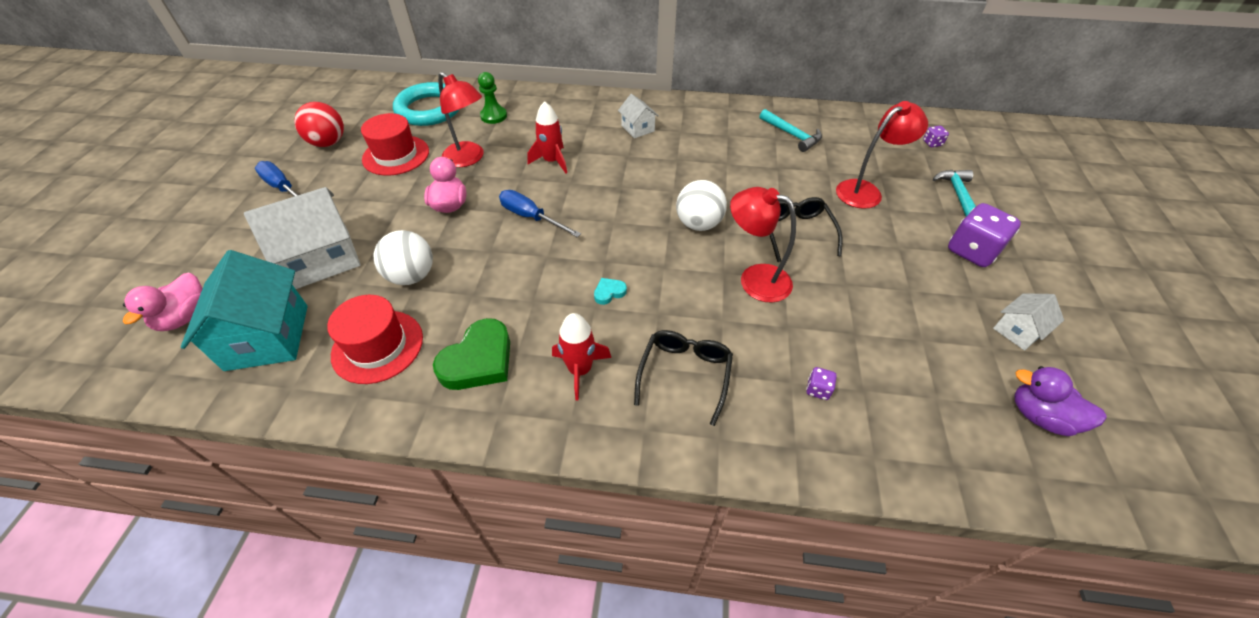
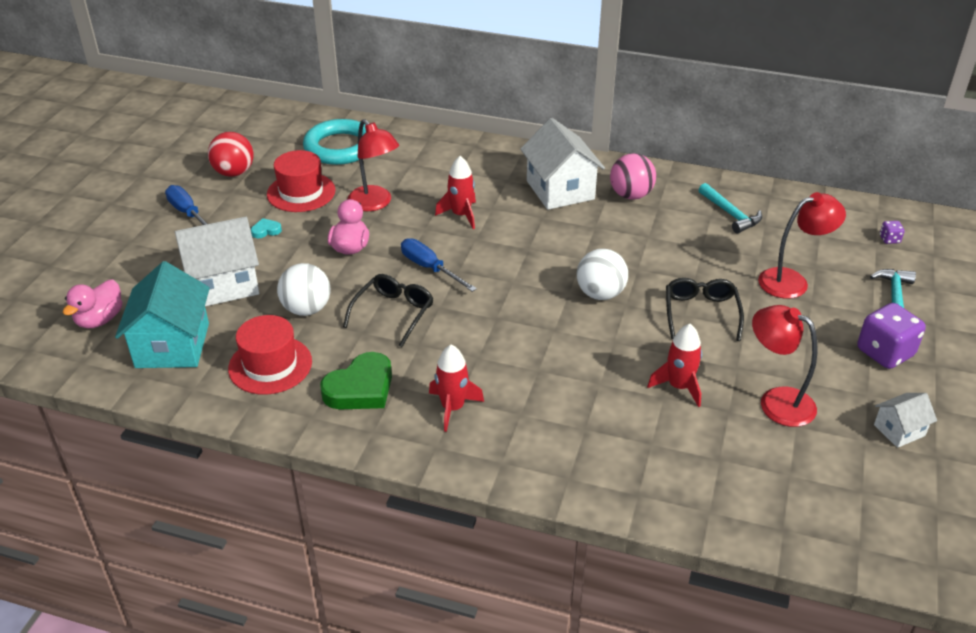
camera: 10 degrees right, 10 degrees down
green pawn [478,72,507,124] -> none
turquoise heart [594,278,627,305] -> turquoise heart moved to [251,218,282,238]
white house [618,94,659,138] -> white house [520,118,605,210], size x1.95
black glasses [634,330,733,426] -> black glasses moved to [343,274,434,347]
red lamp [730,187,796,303] -> red lamp moved to [752,305,817,427]
purple dice [806,367,837,400] -> none
purple duck [1014,366,1107,436] -> none
none -> pink ball [610,153,656,200]
none -> red rocket [647,324,702,407]

